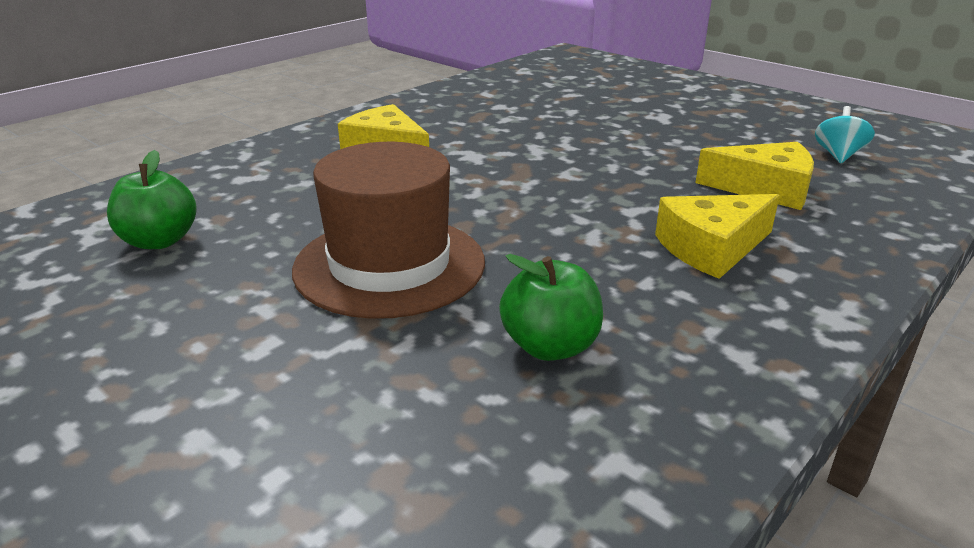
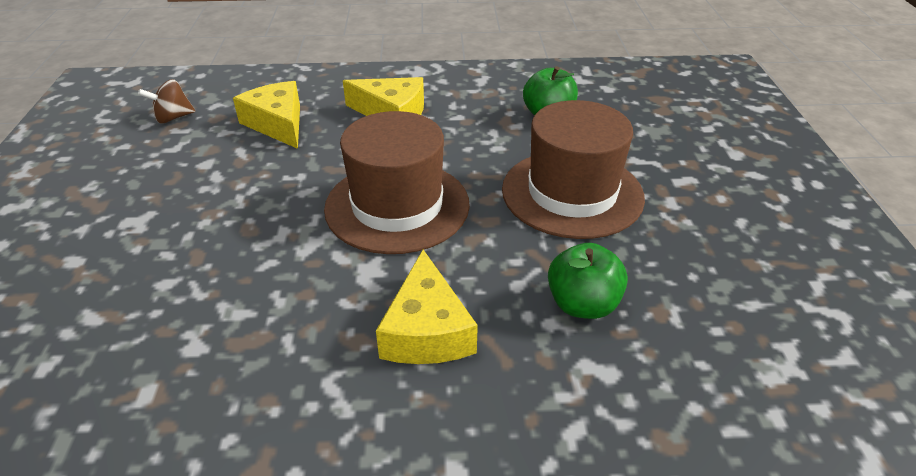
camera: 135 degrees left, 10 degrees up
green apple [107,150,197,249] -> green apple moved to [548,243,628,319]
turquoise spinning top [815,106,875,163] -> brown spinning top [138,79,196,123]
none -> brown hat [324,111,470,254]

